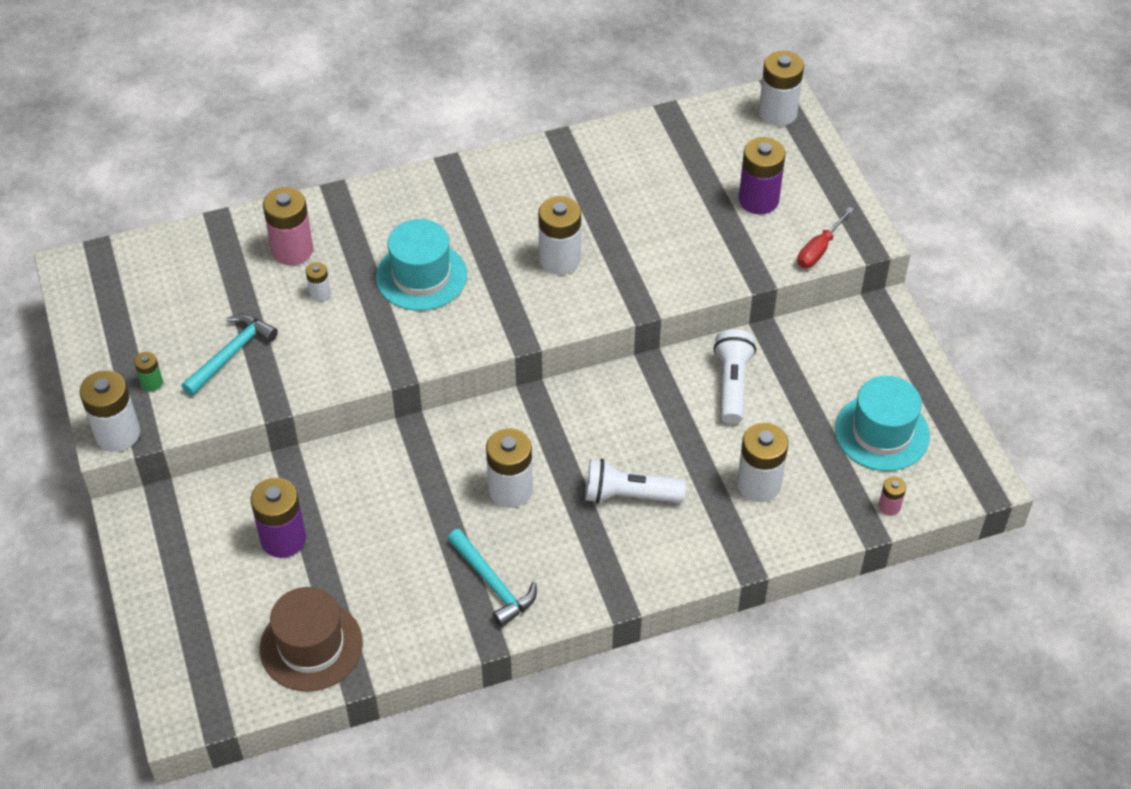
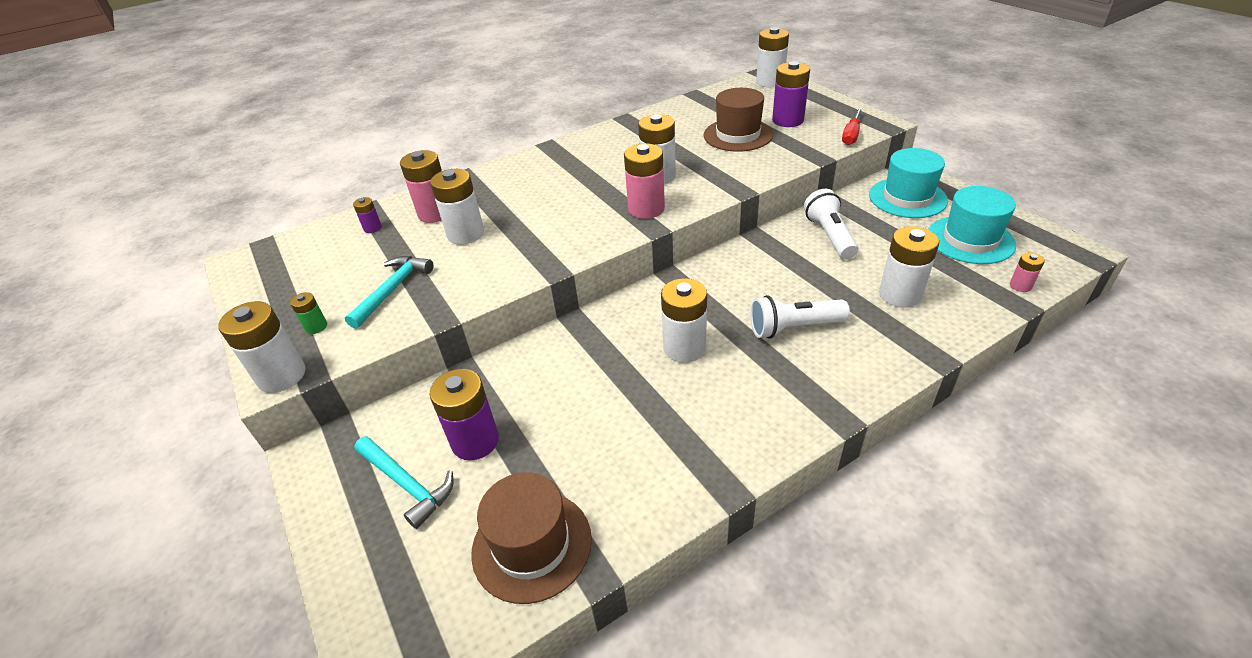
camera: 10 degrees left, 10 degrees down
white battery [306,262,331,301] -> white battery [430,169,484,245], size x2.01
turquoise hat [376,219,467,311] -> turquoise hat moved to [869,148,948,218]
turquoise hammer [448,529,537,627] -> turquoise hammer moved to [354,436,454,529]
none -> purple battery [353,197,382,233]
none -> pink battery [624,143,665,219]
none -> brown hat [704,88,773,152]

